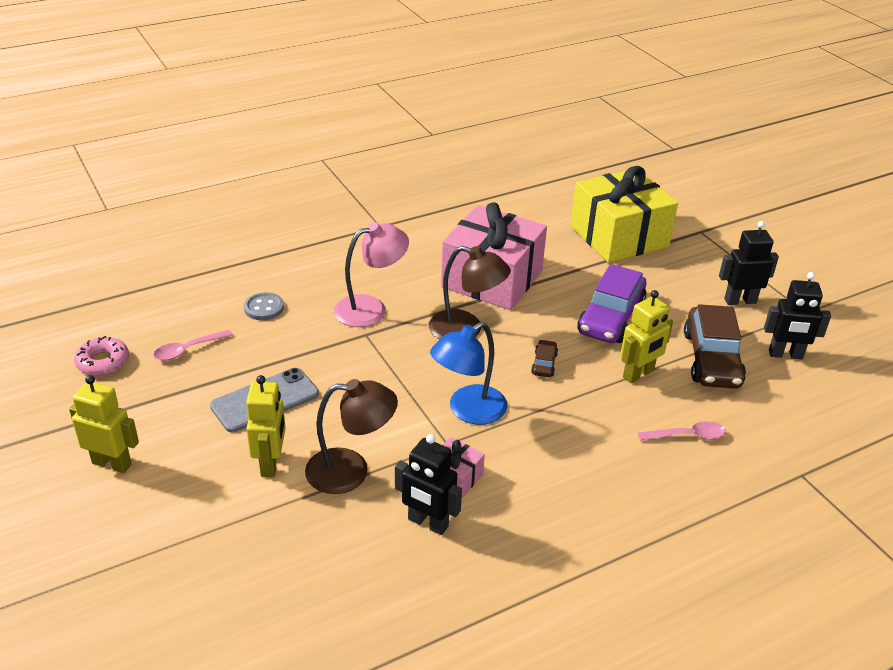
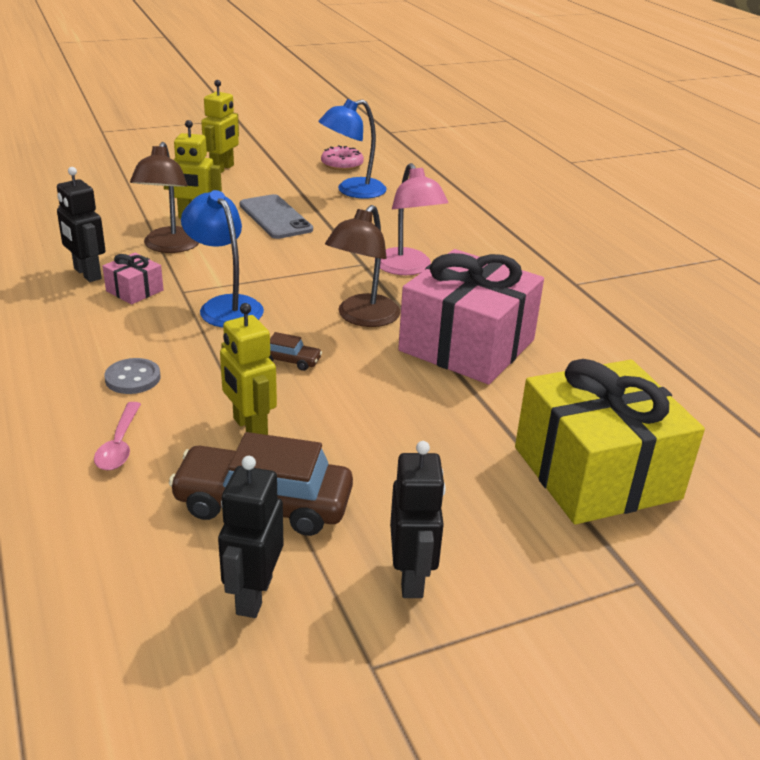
camera: 95 degrees right, 5 degrees down
pink spoon [153,330,233,361] -> blue lamp [318,99,387,199]
grey button [244,292,284,320] -> grey button moved to [104,358,160,394]
black robot [395,434,462,535] -> black robot turned 75 degrees counterclockwise [57,167,106,282]
purple car [577,264,646,343] -> none

